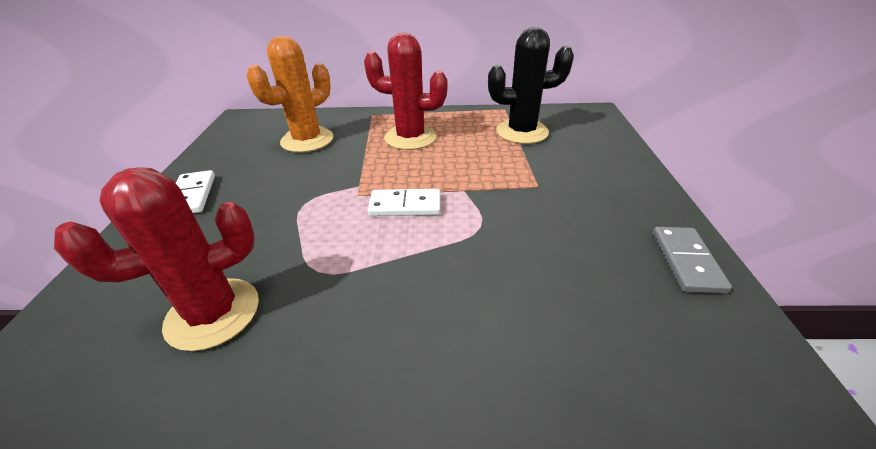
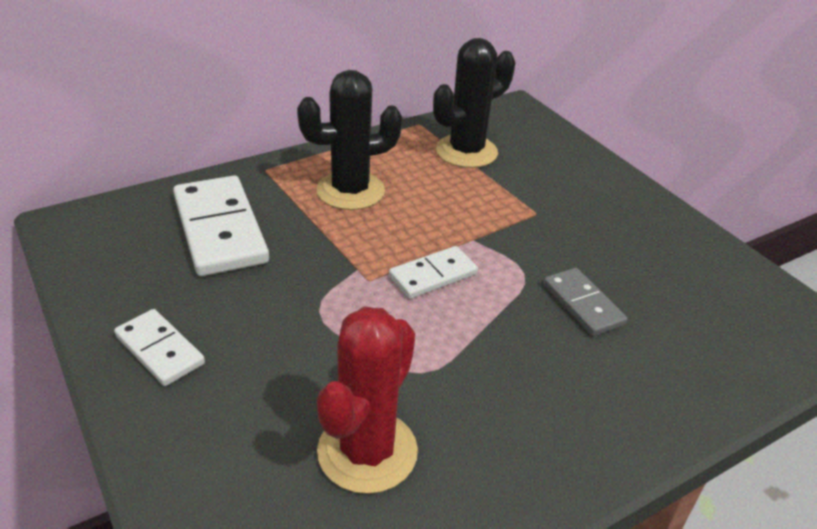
camera: 35 degrees left, 0 degrees up
orange cactus [247,36,333,153] -> white domino [173,175,269,276]
red cactus [364,33,447,150] -> black cactus [297,70,402,210]
grey domino [653,227,732,294] -> grey domino moved to [543,268,627,336]

